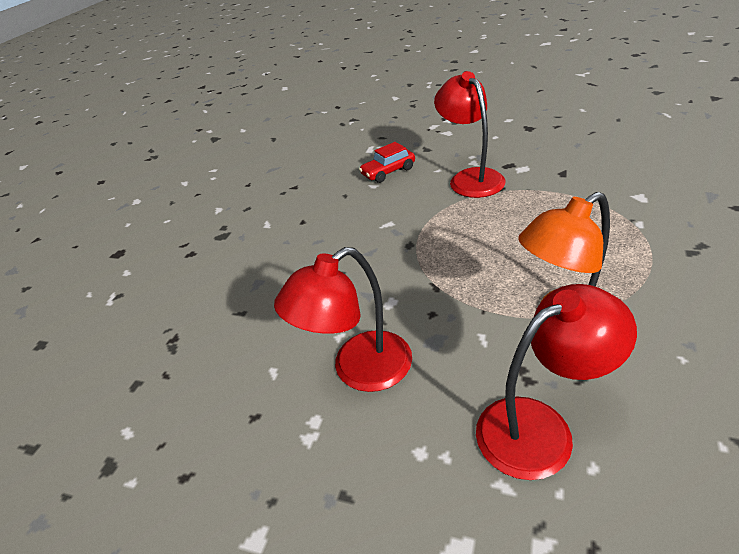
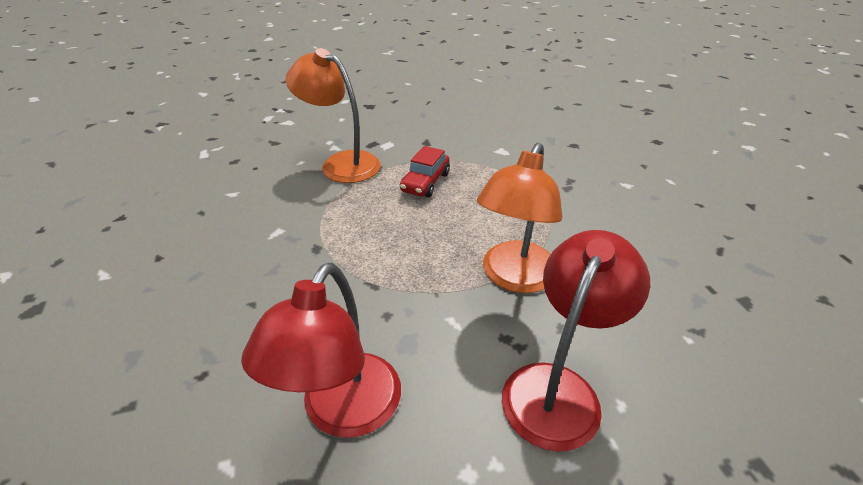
camera: 40 degrees left, 0 degrees up
red car [359,142,415,183] -> red car moved to [400,146,450,197]
red lamp [434,71,506,198] -> orange lamp [286,48,381,183]

